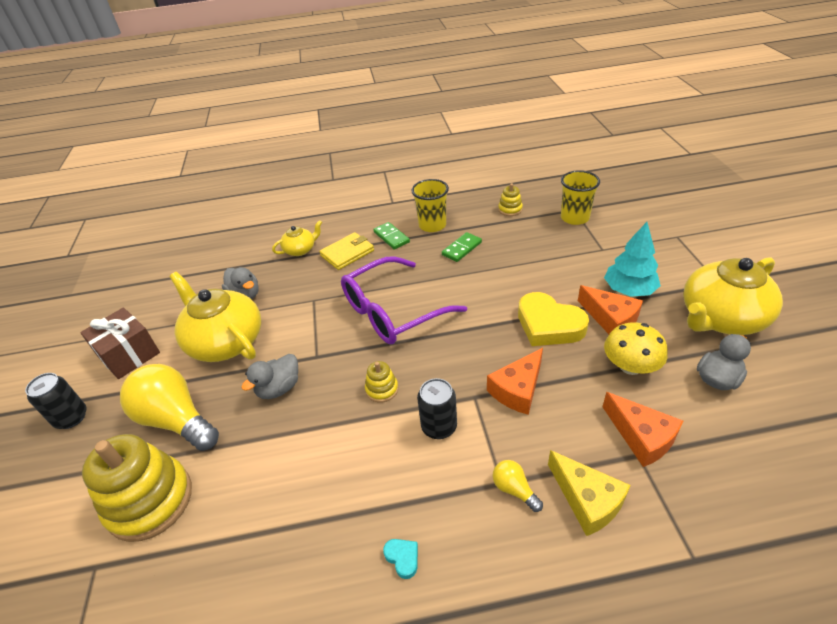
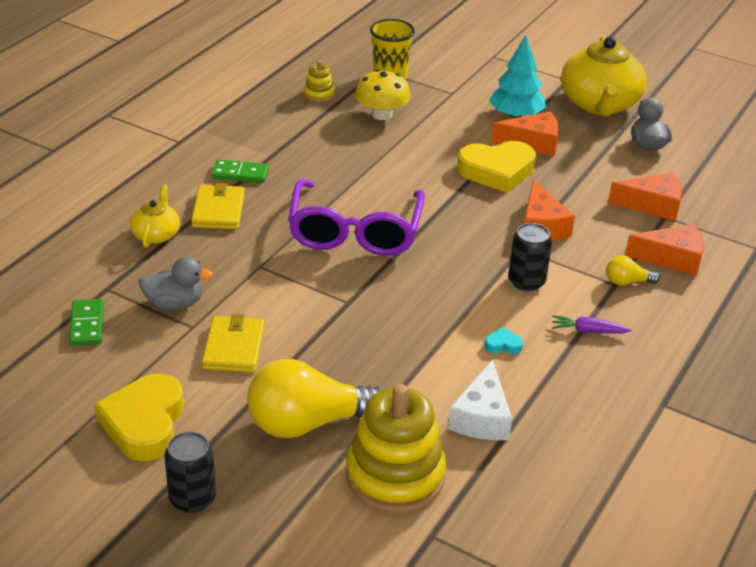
camera: 55 degrees left, 5 degrees down
brown gift [80,308,160,379] -> yellow heart [94,373,184,461]
yellow teapot [170,272,261,362] -> yellow wallet [202,314,265,373]
grey duck [241,354,298,399] -> none
yellow stacking toy [365,361,398,403] -> none
turquoise heart [383,539,418,579] -> turquoise heart moved to [485,328,523,354]
yellow cup [411,179,449,232] -> none
green domino [442,232,482,262] -> green domino moved to [69,299,104,345]
yellow cheese [548,450,631,536] -> orange cheese [625,224,704,276]
yellow mushroom [604,322,668,375] -> yellow mushroom moved to [355,69,411,120]
none -> white cheese [448,360,512,440]
none -> purple carrot [552,315,632,333]

